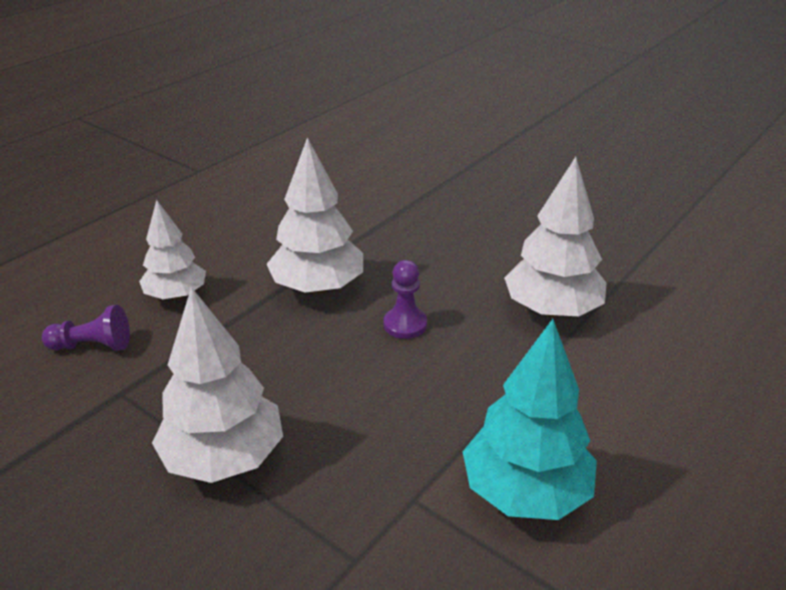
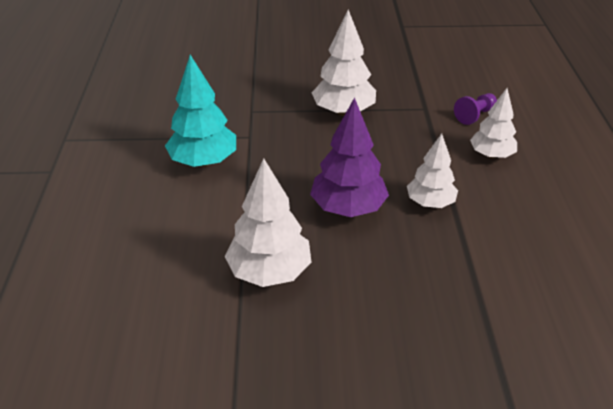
camera: 140 degrees right, 5 degrees up
white tree [267,137,363,294] -> white tree [407,133,458,208], size x0.66
purple pawn [384,260,427,339] -> purple tree [310,97,389,217]

